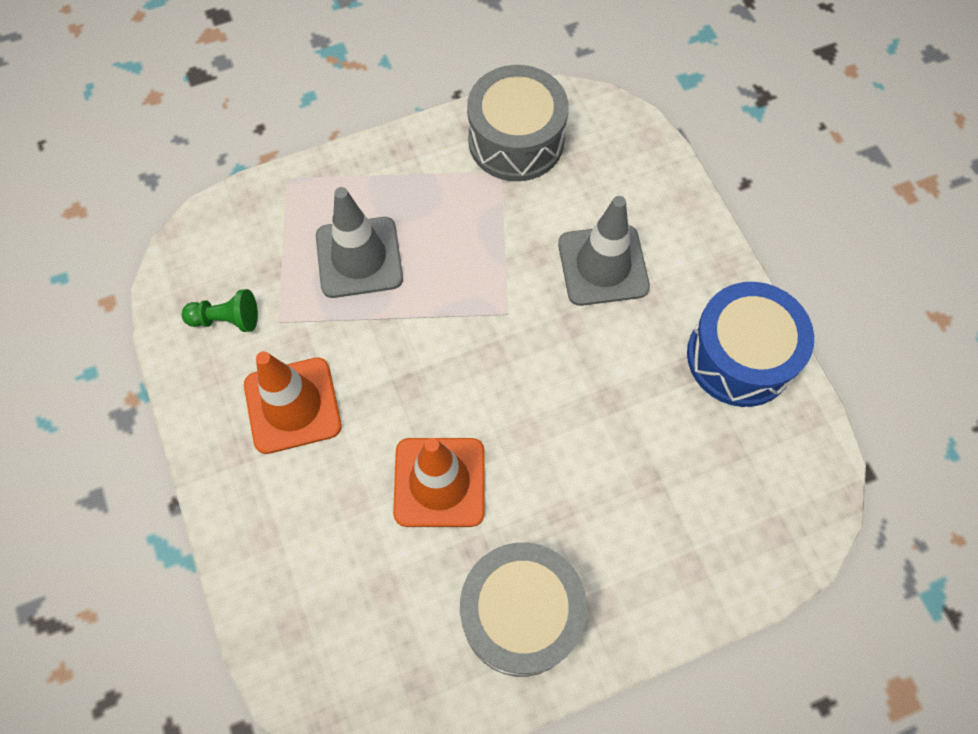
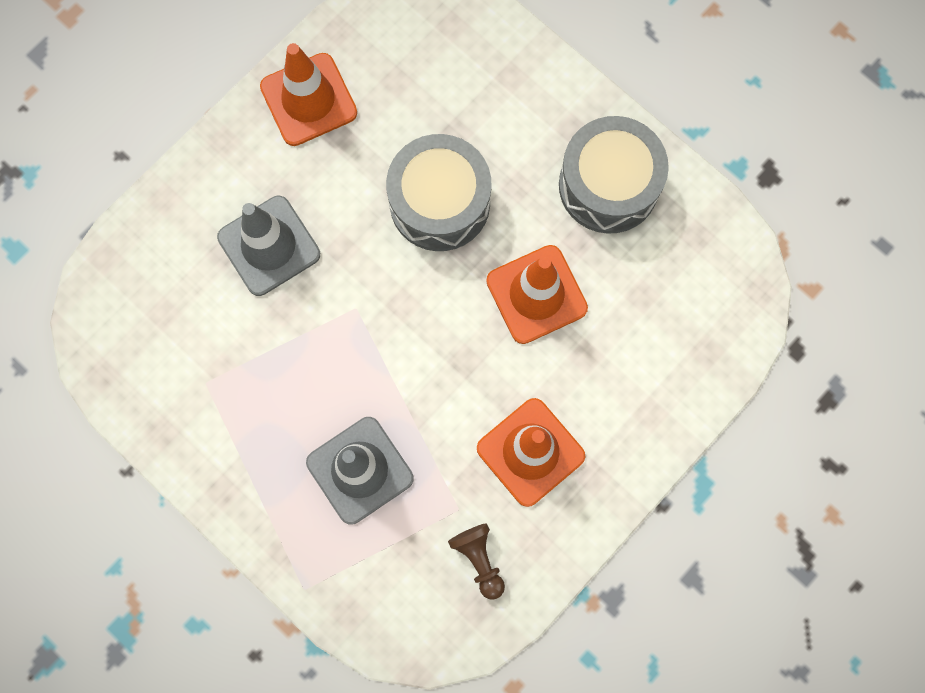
camera: 115 degrees left, 10 degrees up
green pawn [182,289,258,332] -> brown pawn [448,523,505,600]
grey drum [467,65,569,181] -> grey drum moved to [386,134,492,251]
blue drum [687,282,814,407] -> orange traffic cone [260,43,357,146]

